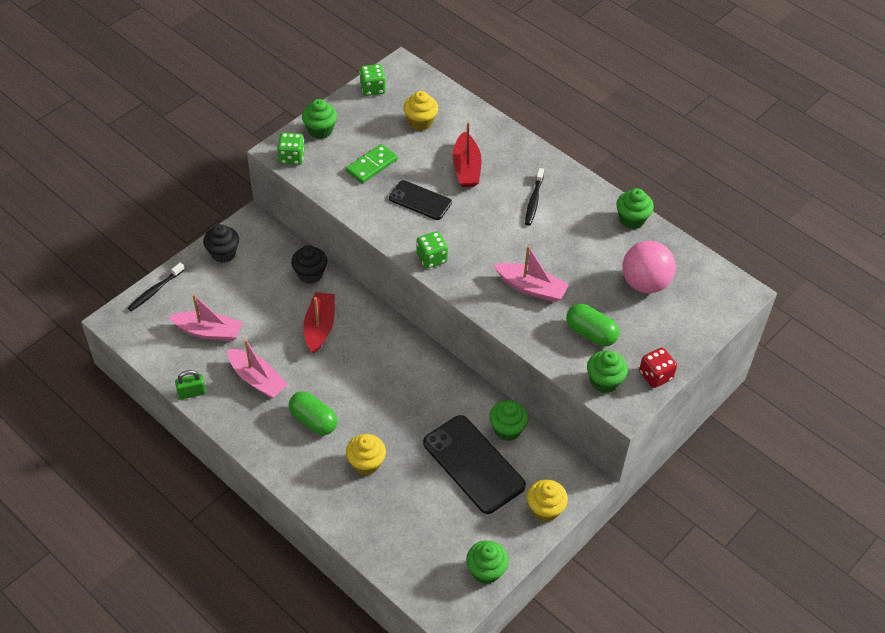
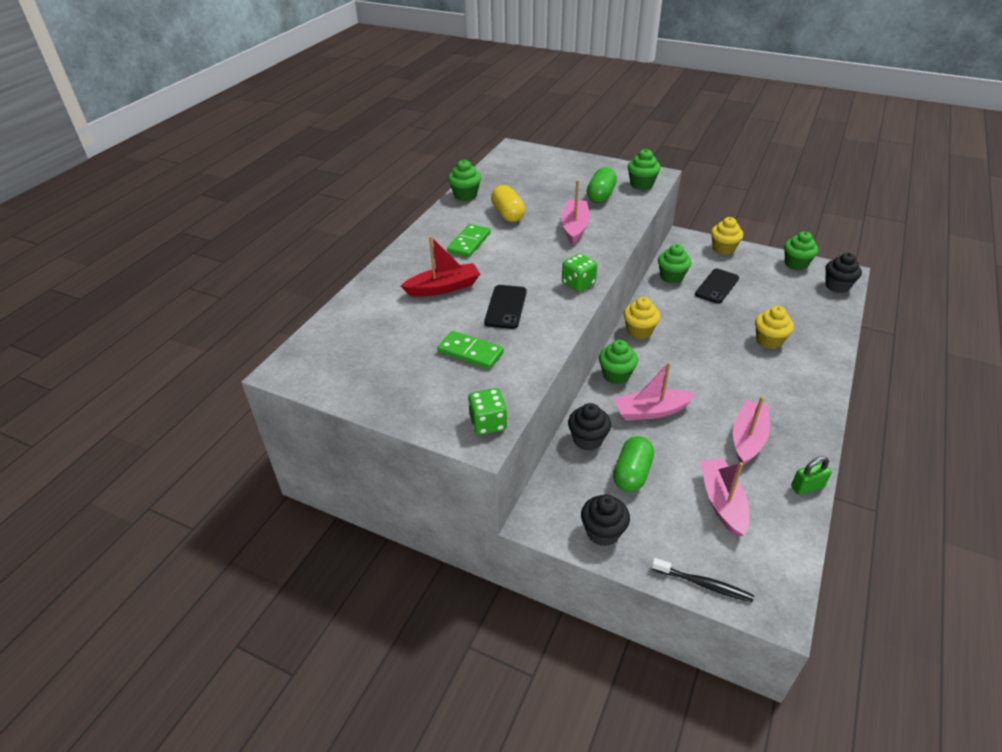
camera: 105 degrees left, 10 degrees down
green padlock [175,370,206,399] -> green padlock turned 75 degrees counterclockwise [791,456,832,495]
green capsule [289,391,338,435] -> green capsule moved to [613,436,654,492]
green cupcake [302,99,337,139] -> green cupcake moved to [599,340,638,384]
red boat [303,292,335,354] -> pink boat [614,362,695,421]
green dice [360,64,386,96] -> none
yellow cupcake [403,91,438,131] -> yellow cupcake moved to [624,297,660,339]
black phone [423,415,526,514] -> black phone [695,269,739,304], size x0.60
black toothbrush [525,168,544,225] -> green domino [447,224,491,257]
pink ball [622,241,676,293] -> none
red dice [639,348,677,388] -> none
none -> yellow capsule [491,185,525,222]
none -> black cupcake [825,253,862,293]

